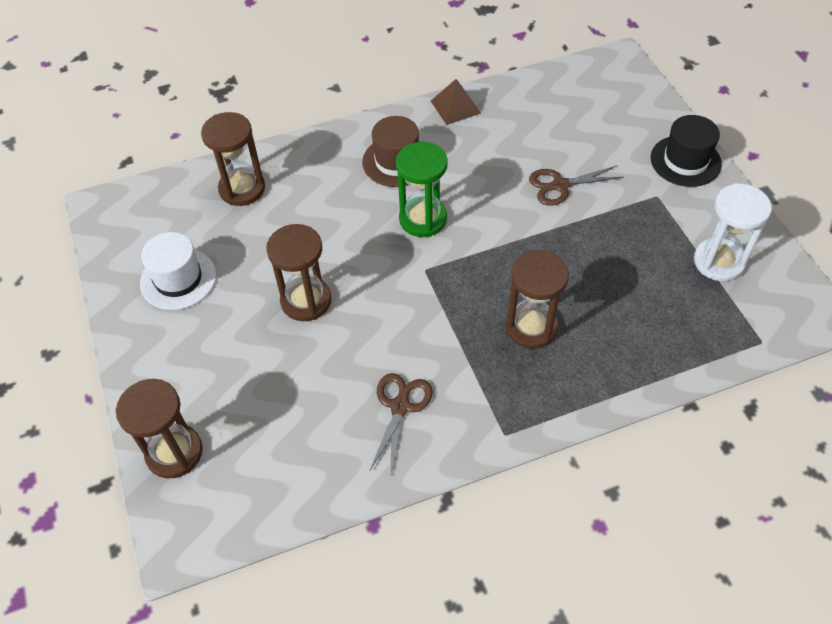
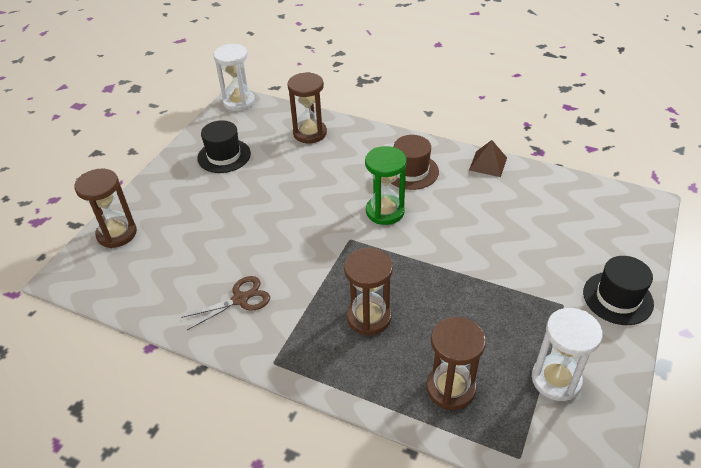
camera: 45 degrees right, 10 degrees down
white hat [140,232,216,310] -> black hat [197,120,251,173]
brown hourglass [266,224,331,321] -> brown hourglass moved to [426,317,486,410]
brown scissors [529,166,624,206] -> none
none -> white hourglass [214,44,255,111]

